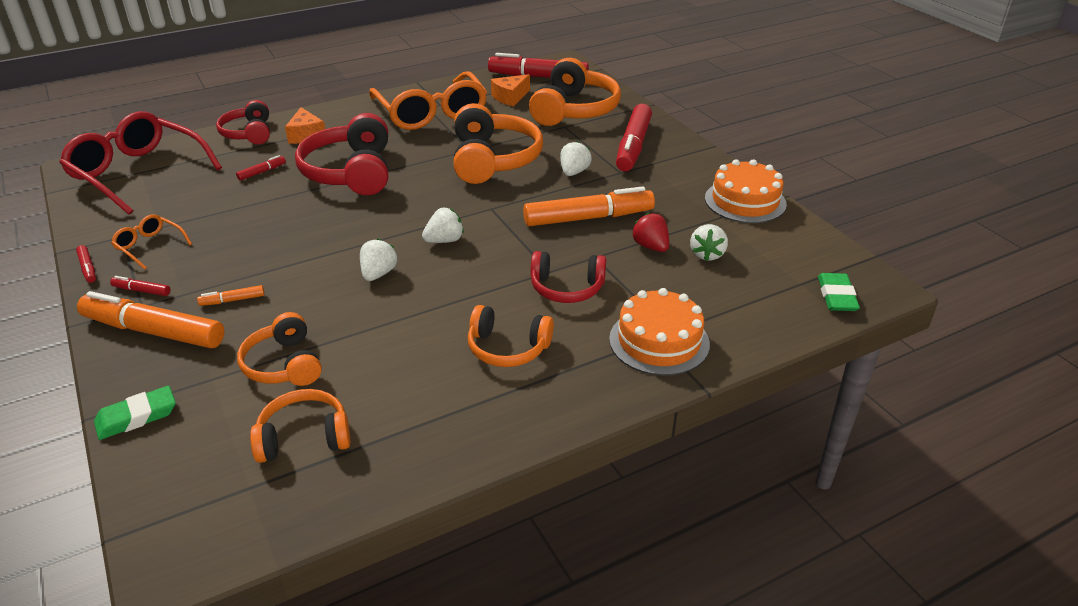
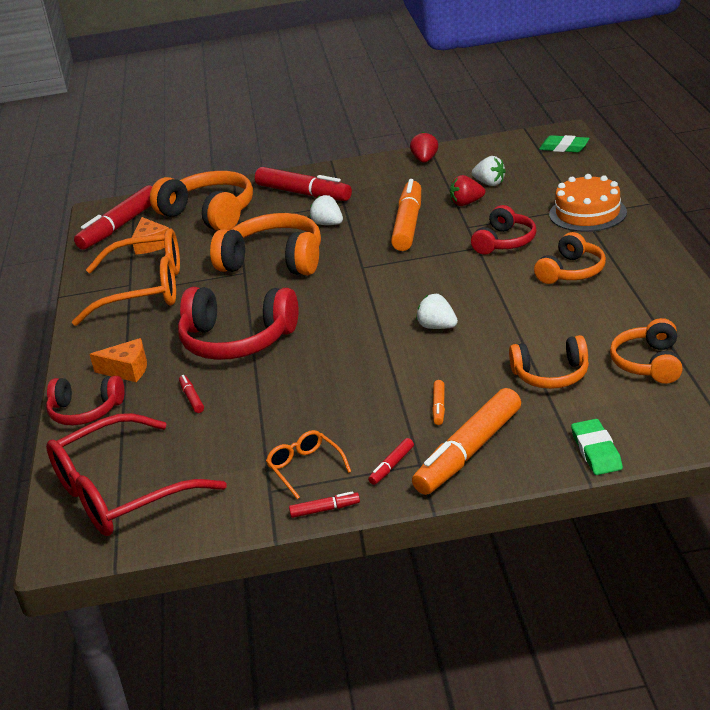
camera: 65 degrees left, 5 degrees down
orange glasses [111,214,192,270] -> orange glasses turned 90 degrees clockwise [266,430,351,499]
white strawberry [422,208,464,243] -> none
orange cake [705,159,787,223] -> red strawberry [410,132,438,163]

